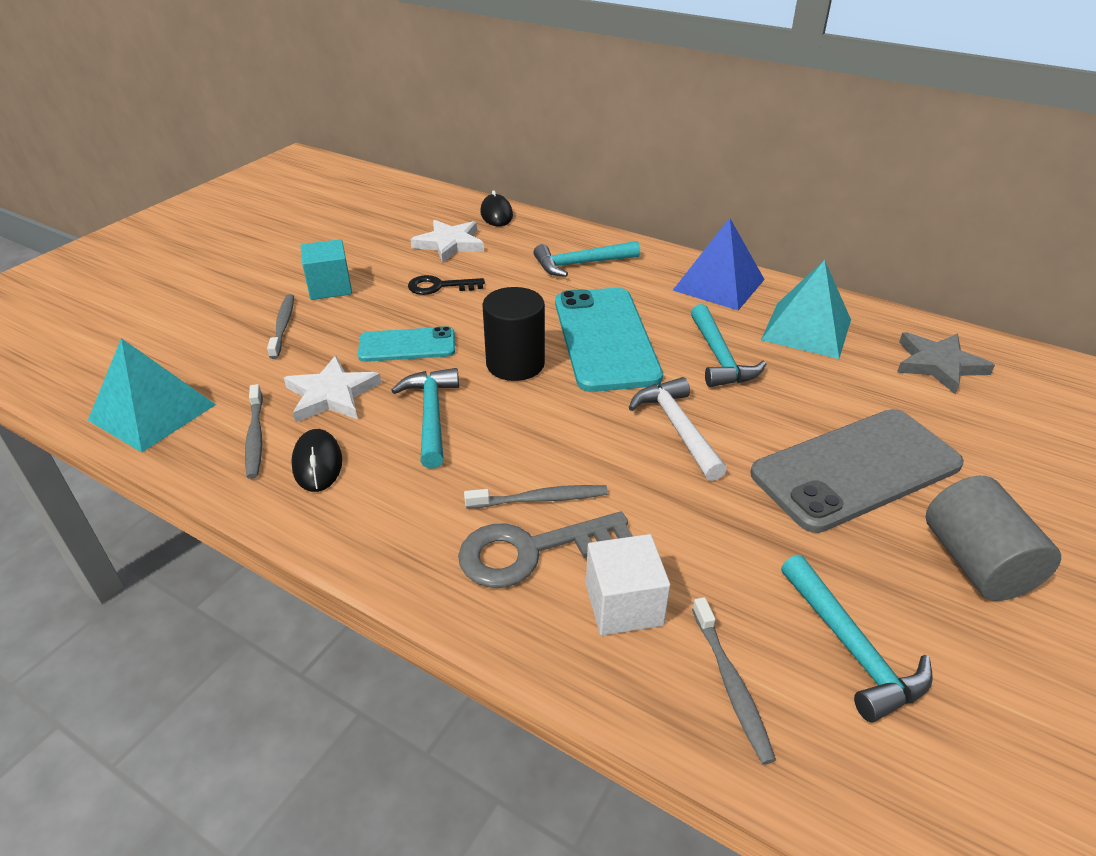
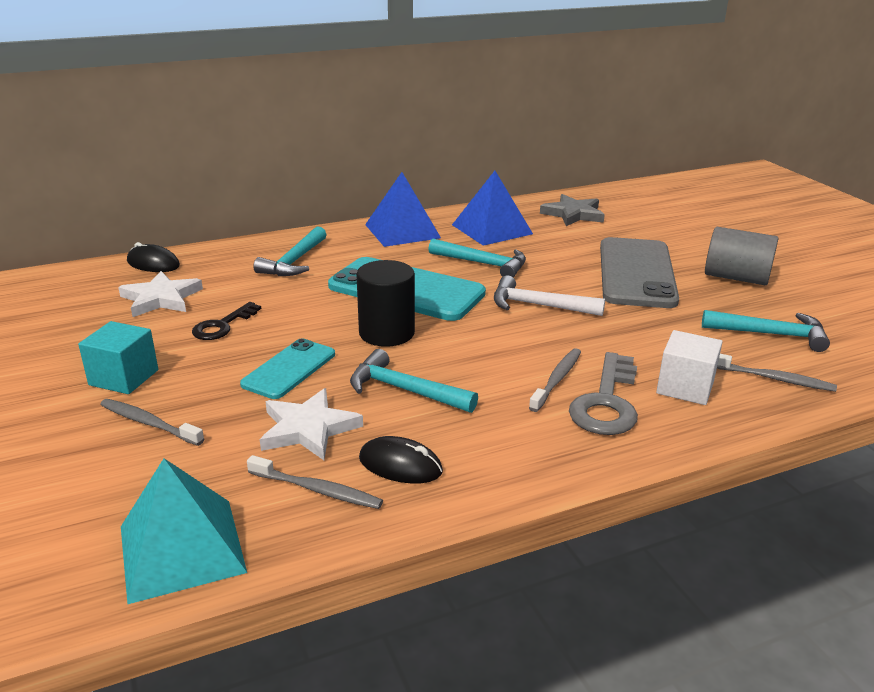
camera: 55 degrees left, 10 degrees down
turquoise pyramid [761,260,851,359] -> blue pyramid [452,171,533,246]

